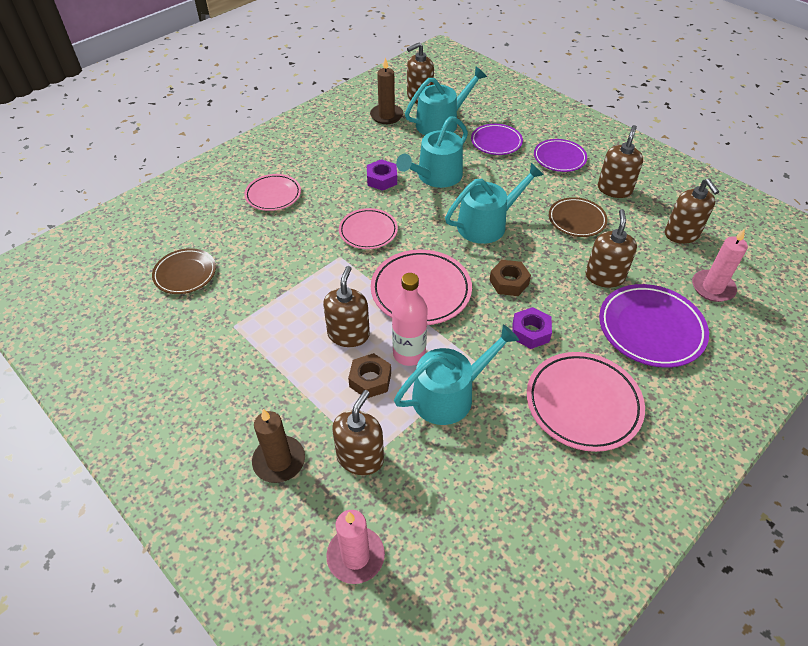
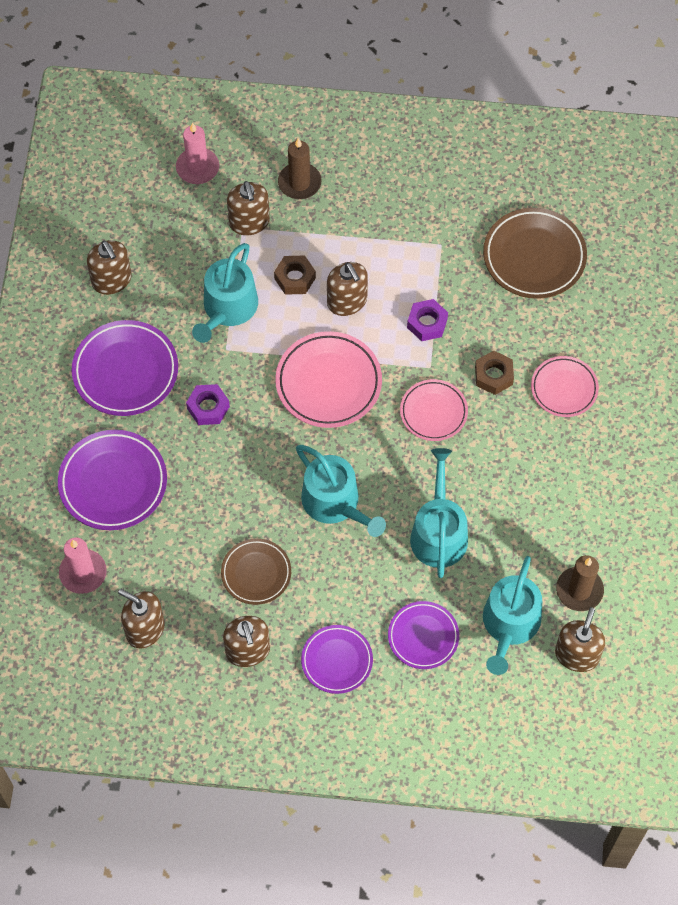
camera: 140 degrees right, 15 degrees up
brown plate [152,248,216,294] -> brown plate [483,208,587,299], size x1.58
purple nut [367,159,397,191] -> purple nut moved to [407,299,448,341]
pink bottle [392,273,428,366] -> none
turquoise watering can [445,163,544,244] -> turquoise watering can turned 60 degrees counterclockwise [296,445,386,537]
brown nut [489,260,531,296] -> brown nut moved to [475,351,514,395]
pink plate [527,352,645,452] -> purple plate [72,320,178,416]
brown soap dispenser [585,209,637,288] -> brown soap dispenser moved to [87,240,132,295]

